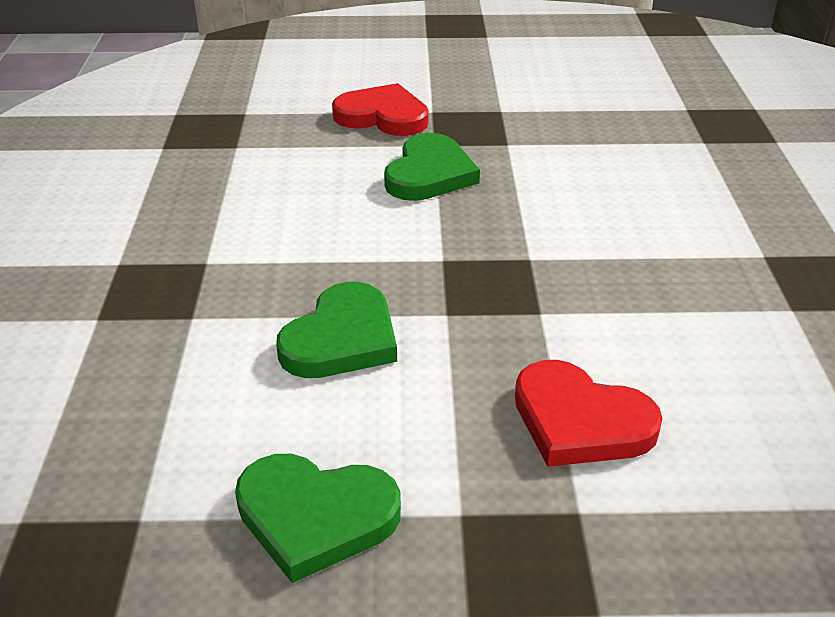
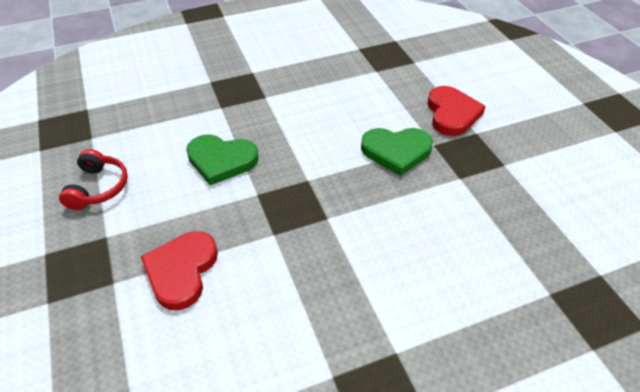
camera: 70 degrees right, 10 degrees up
green heart [235,454,401,583] -> red headphones [59,149,128,210]

